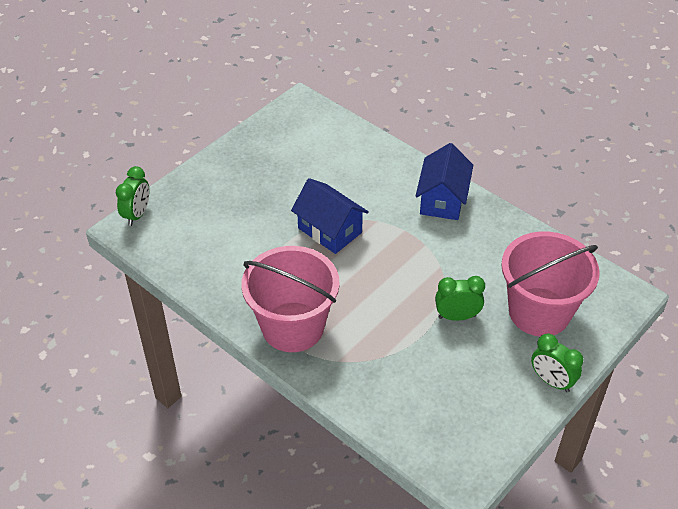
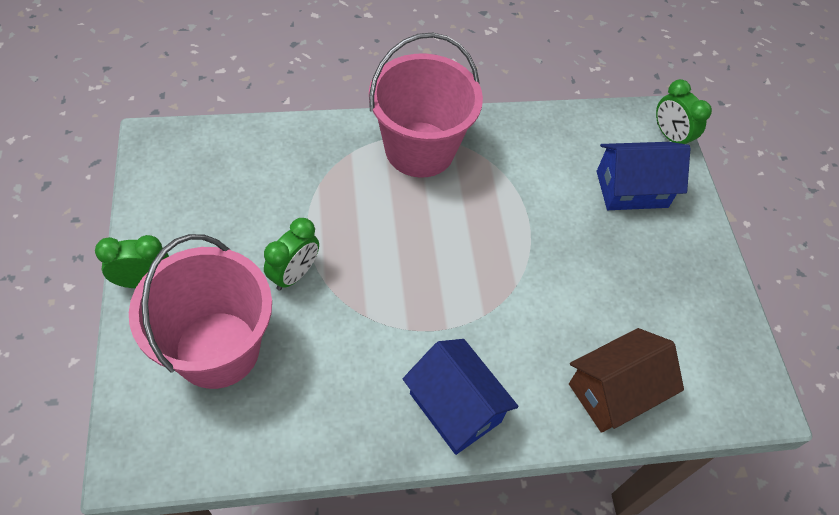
camera: 125 degrees right, 10 degrees up
blue house [291,178,369,254] -> blue house moved to [597,142,691,210]
none -> brown house [569,328,684,433]

